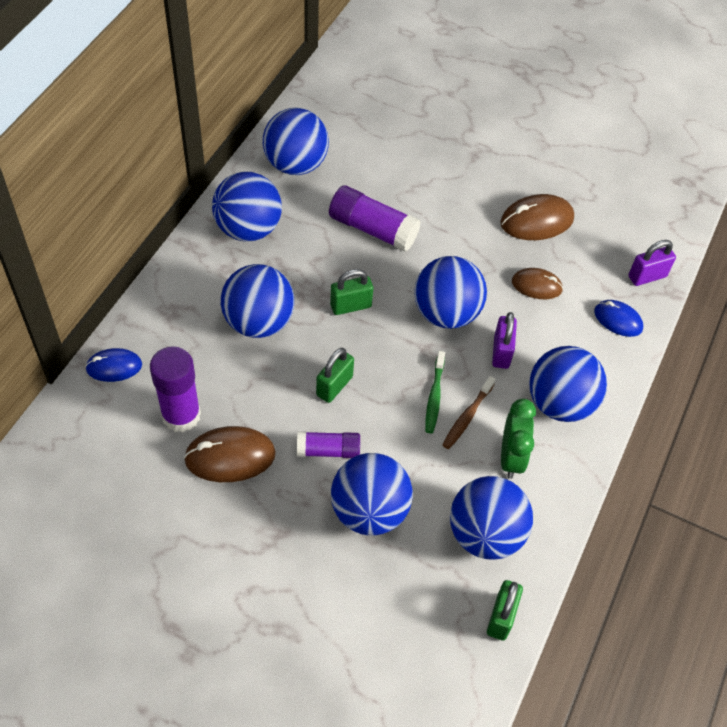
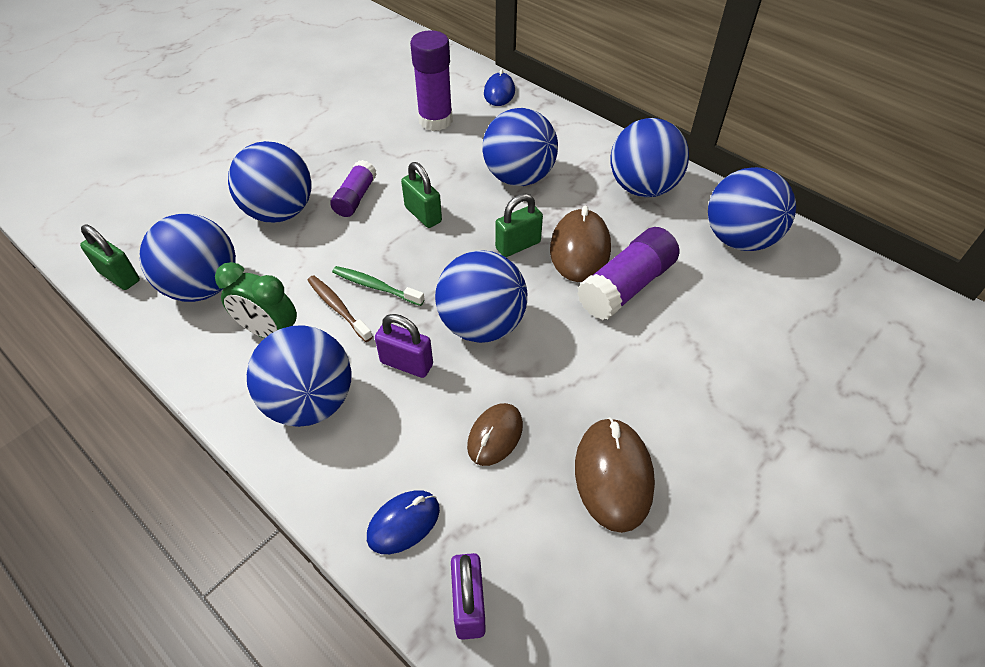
camera: 110 degrees right, 5 degrees down
brown mouse [184,426,276,482] -> brown mouse moved to [550,206,611,282]
green padlock [330,269,373,315] -> green padlock turned 60 degrees clockwise [495,194,543,257]

